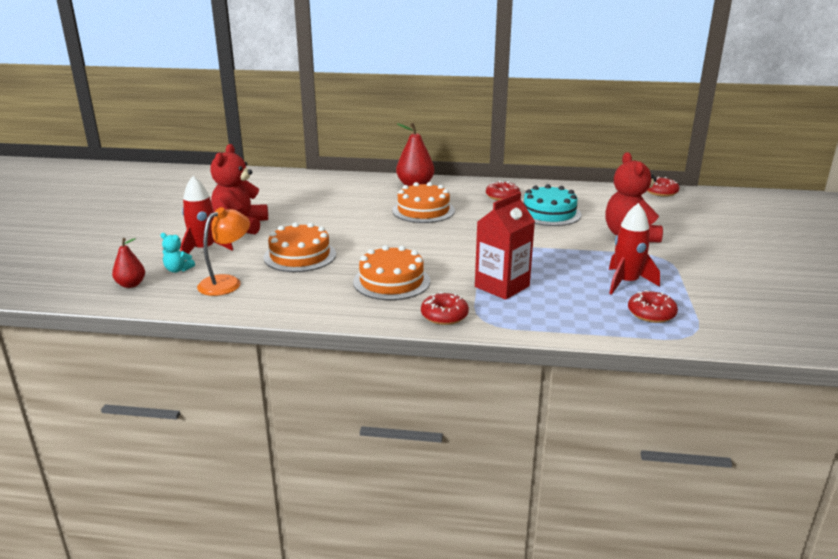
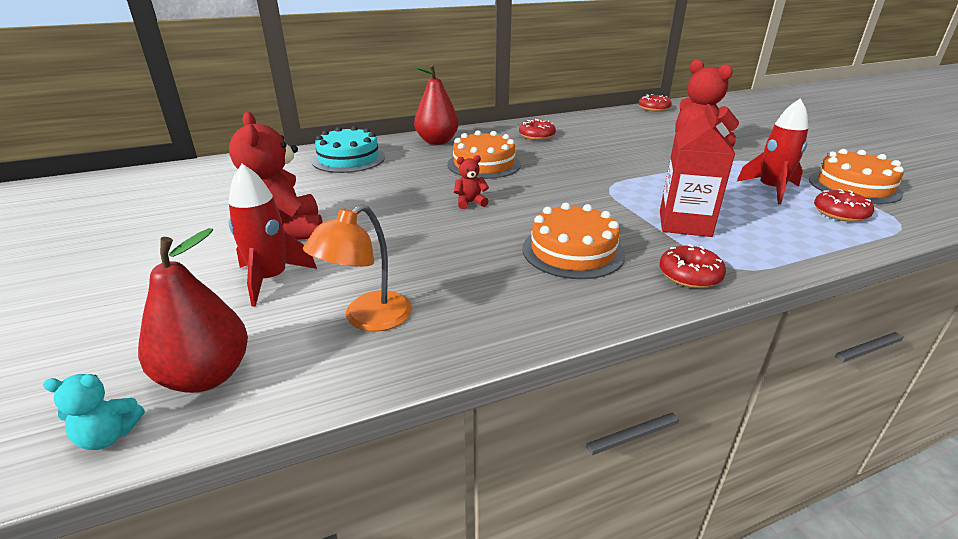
camera: 30 degrees left, 5 degrees up
red pear [112,238,145,288] -> red pear [138,228,248,393], size x1.68
turquoise teddy bear [161,233,195,273] -> turquoise teddy bear moved to [43,374,145,450]
orange lamp [197,207,250,296] -> orange lamp turned 150 degrees counterclockwise [303,204,412,331]
orange cake [264,222,336,272] -> orange cake moved to [809,149,904,204]
turquoise cake [523,184,582,226] -> turquoise cake moved to [312,126,385,173]
none -> red teddy bear [454,155,489,209]

